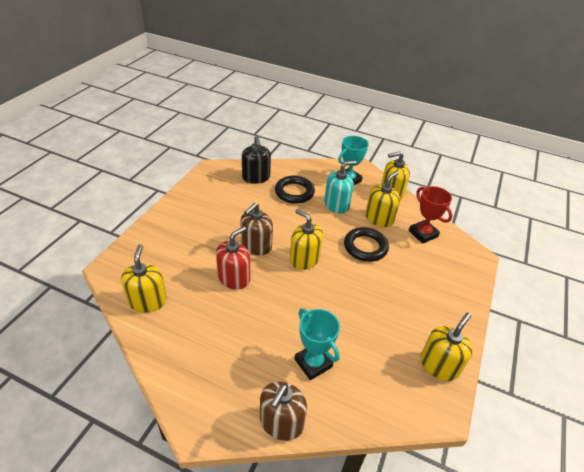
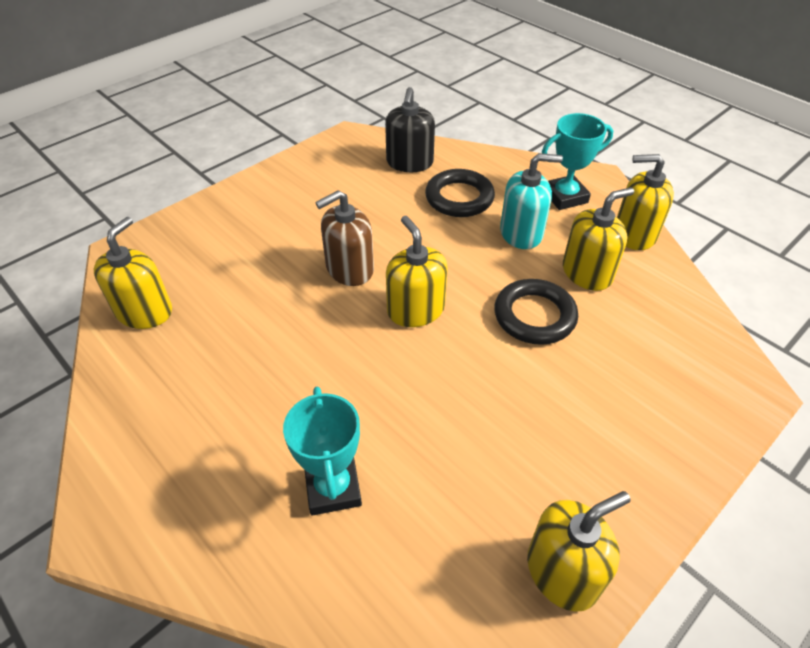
camera: 25 degrees right, 5 degrees up
red soap dispenser [216,226,250,290] -> none
brown soap dispenser [260,382,307,441] -> none
red trophy [409,186,452,244] -> none

